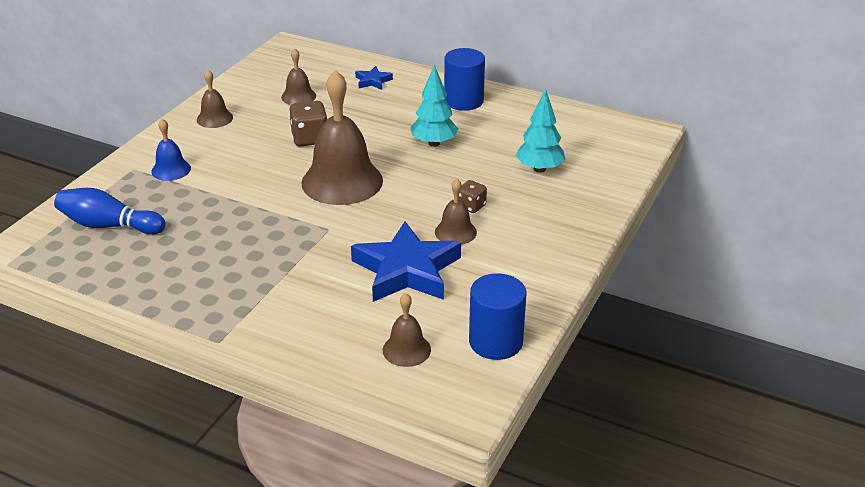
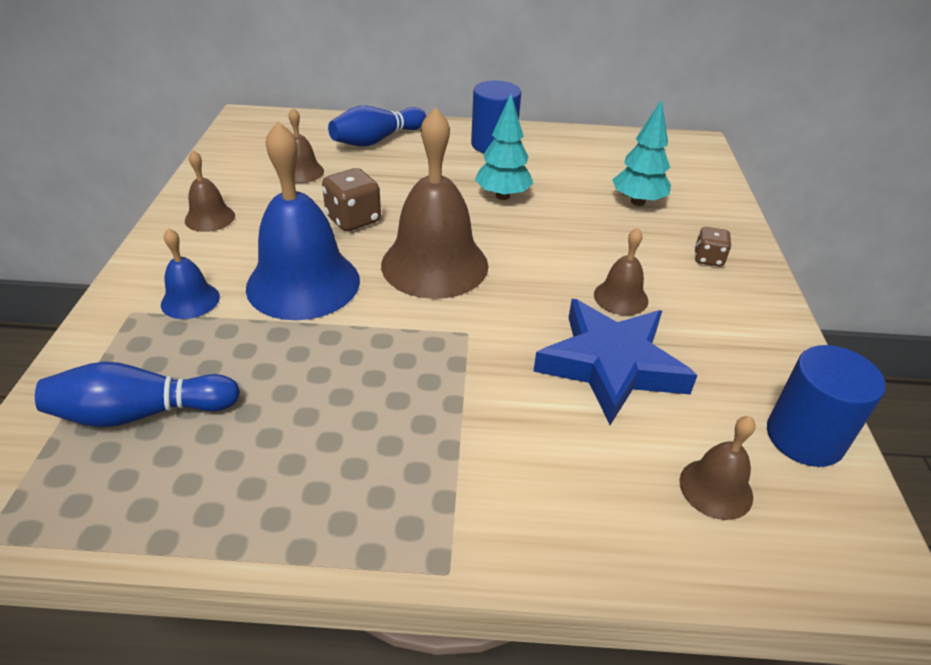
camera: 25 degrees left, 5 degrees up
blue star [355,66,393,90] -> blue bowling pin [328,106,426,147]
brown dice [459,180,487,213] -> brown dice moved to [695,227,732,267]
none -> blue bell [246,121,360,320]

